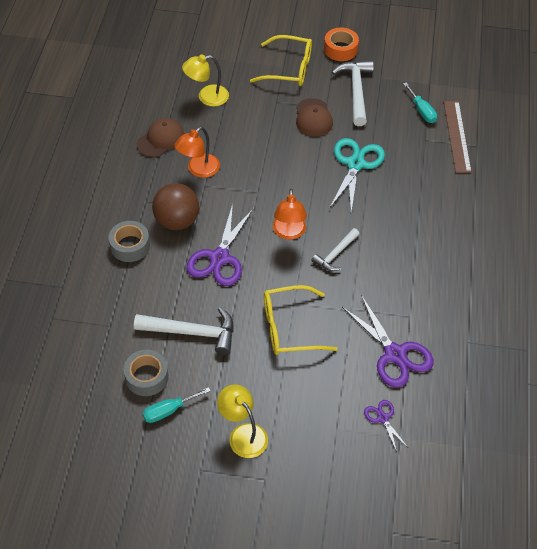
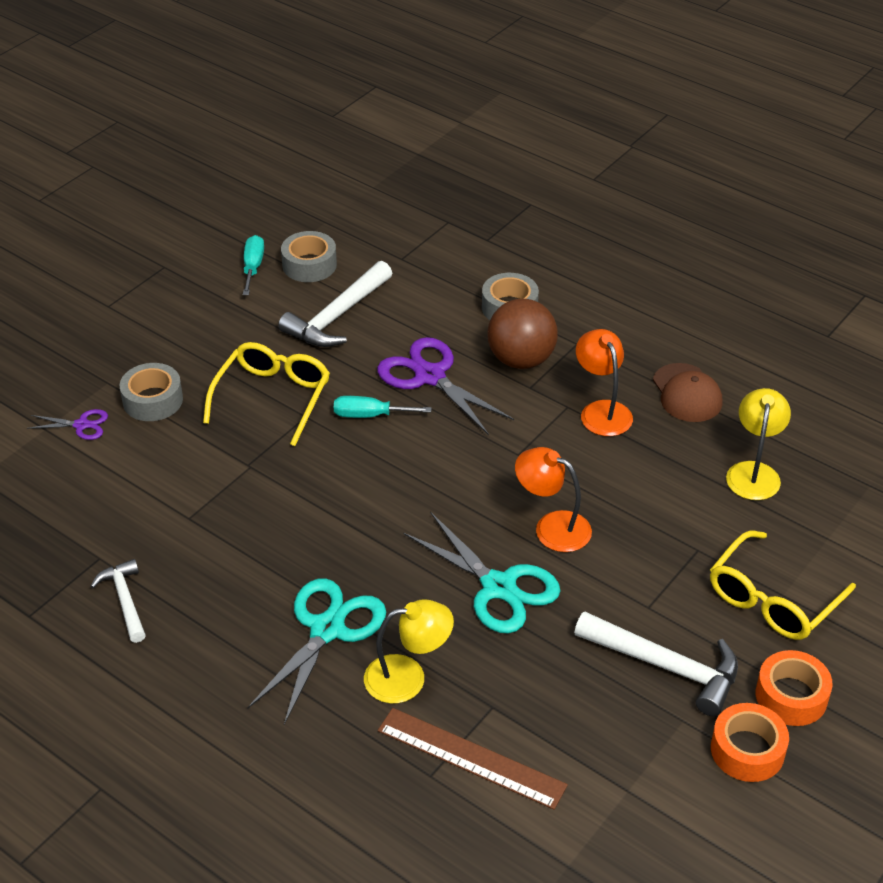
camera: 120 degrees right, 10 degrees down
yellow lamp [217,385,268,458] -> yellow lamp moved to [364,599,454,704]
orange lamp [273,189,307,240] -> orange lamp moved to [515,447,592,552]
brown cap [296,98,333,137] -> none
white hammer [311,228,359,271] -> white hammer moved to [90,559,146,643]
purple scissors [342,295,434,388] -> none
turquoise screwdriver [403,82,437,123] -> turquoise screwdriver moved to [334,396,432,418]
none -> grey tape [120,363,183,421]
none -> turquoise scissors [247,578,386,725]
none -> orange tape [711,703,789,782]

